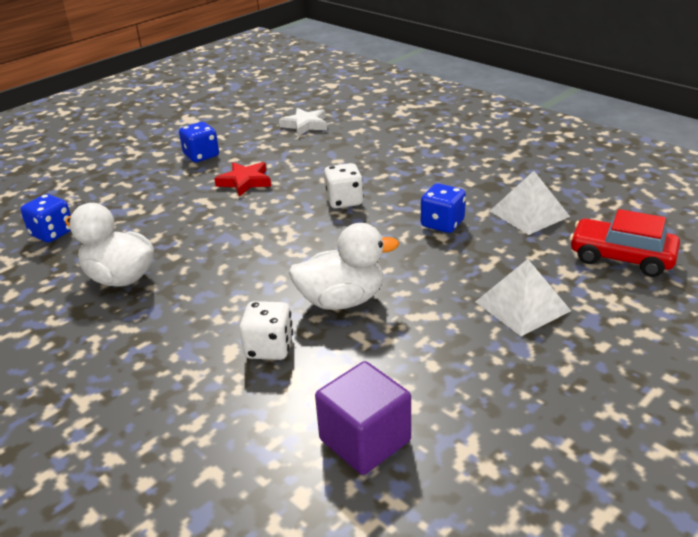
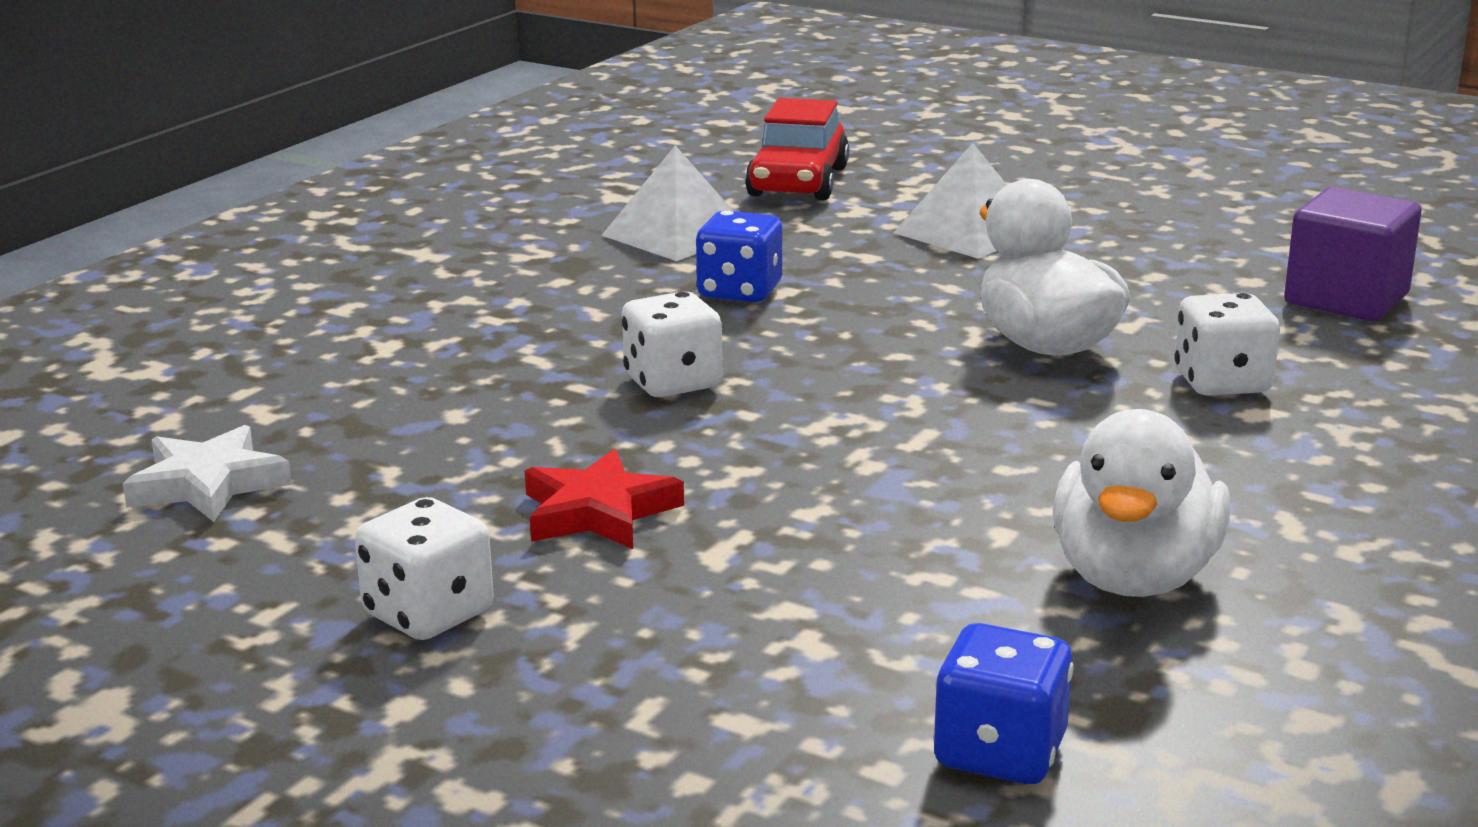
camera: 105 degrees left, 10 degrees down
blue dice [179,122,219,162] -> white dice [355,497,494,640]

